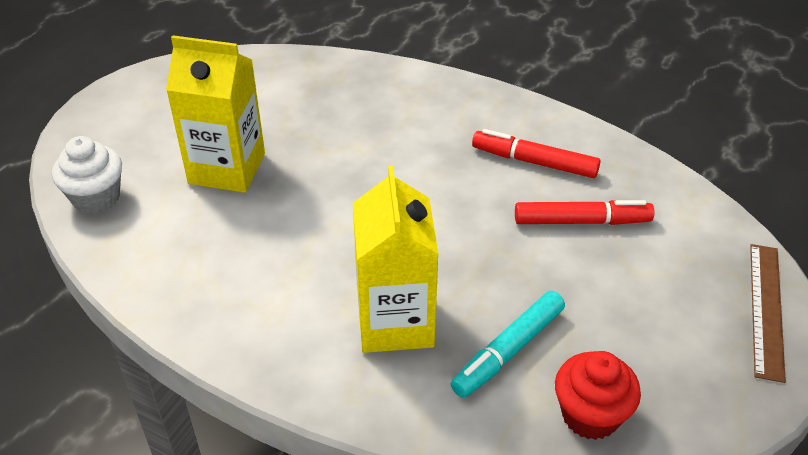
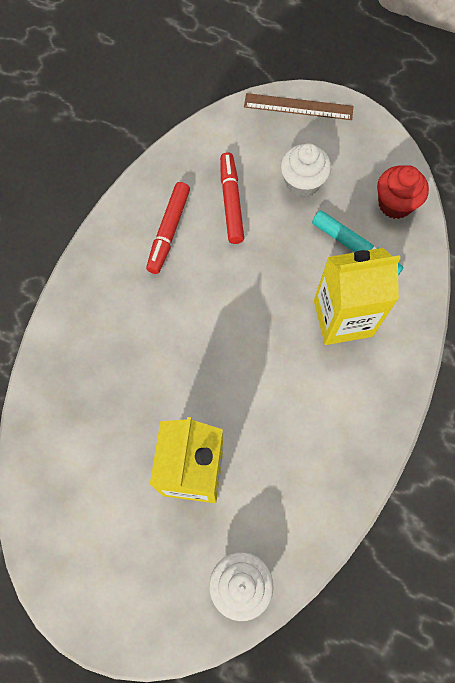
camera: 95 degrees left, 25 degrees up
none -> white cupcake [281,143,331,198]

